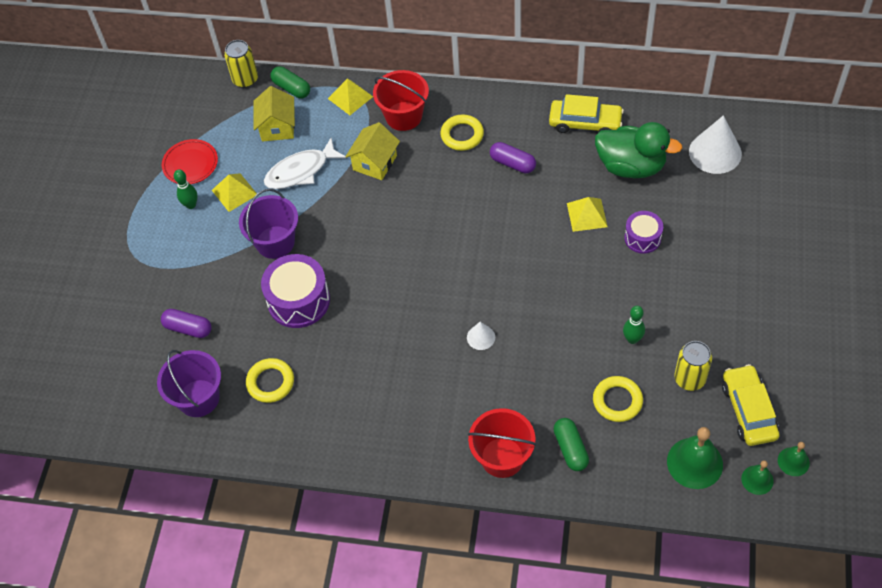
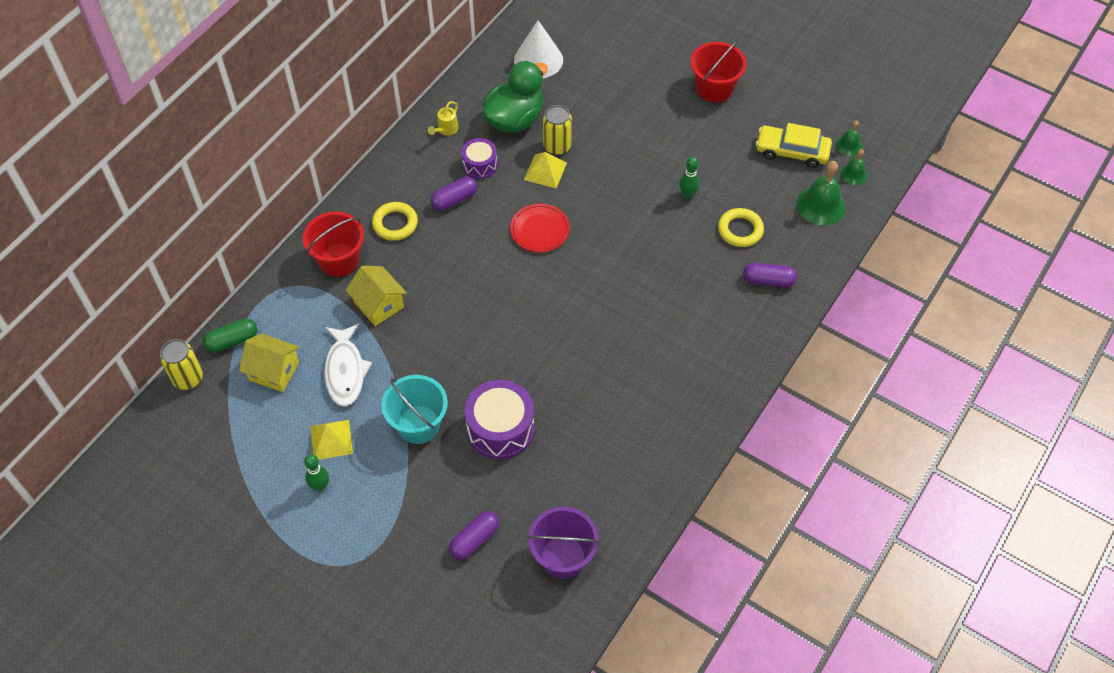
camera: 70 degrees left, 0 degrees up
red plate [162,139,218,184] -> red plate moved to [510,204,570,252]
purple bucket [239,189,298,259] -> turquoise bucket [381,375,448,444]
yellow ring [246,358,294,403] -> none
yellow pyramid [328,79,373,115] -> none
white cone [467,322,495,350] -> none
red bucket [468,408,536,478] -> red bucket moved to [690,40,746,103]
yellow car [549,94,624,133] -> yellow watering can [428,101,458,136]
green capsule [553,418,589,471] -> purple capsule [743,263,797,287]
purple drum [624,211,663,254] -> purple drum moved to [461,138,498,179]
yellow can [674,341,712,391] -> yellow can moved to [543,105,572,155]

